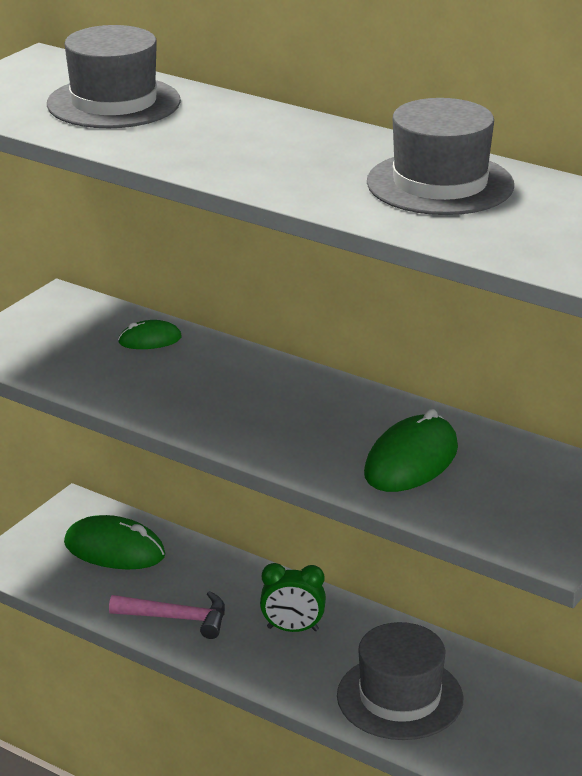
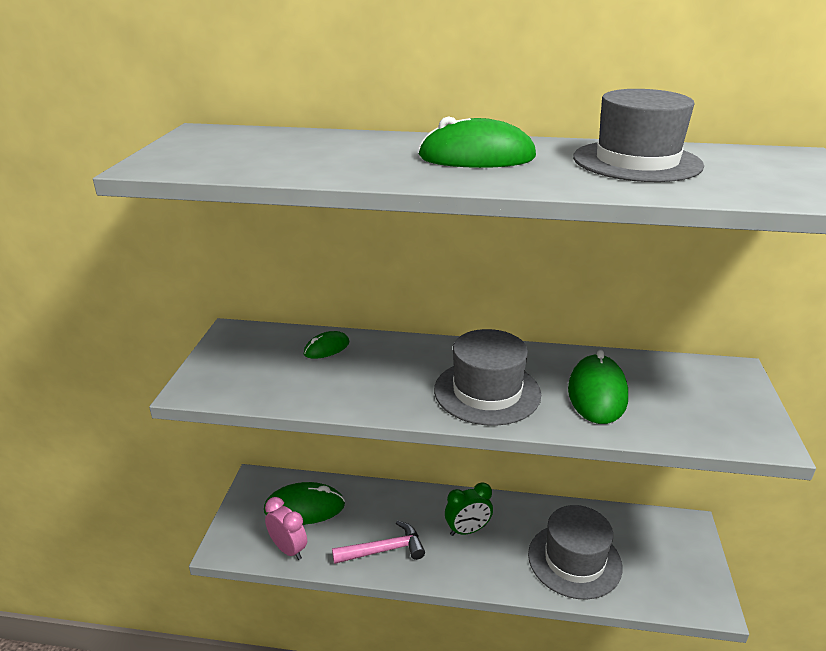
camera: 25 degrees left, 0 degrees up
grey hat [47,25,181,128] -> grey hat moved to [434,329,541,426]
none -> pink clock [265,497,307,560]
none -> green mouse [418,117,536,168]

